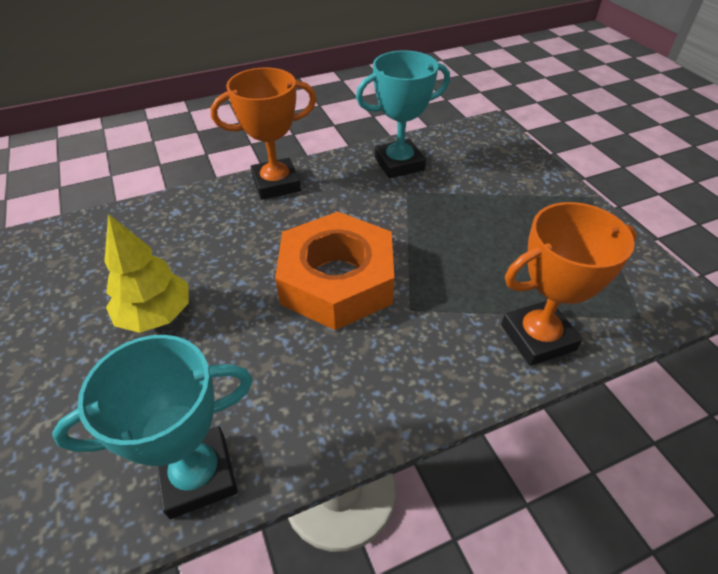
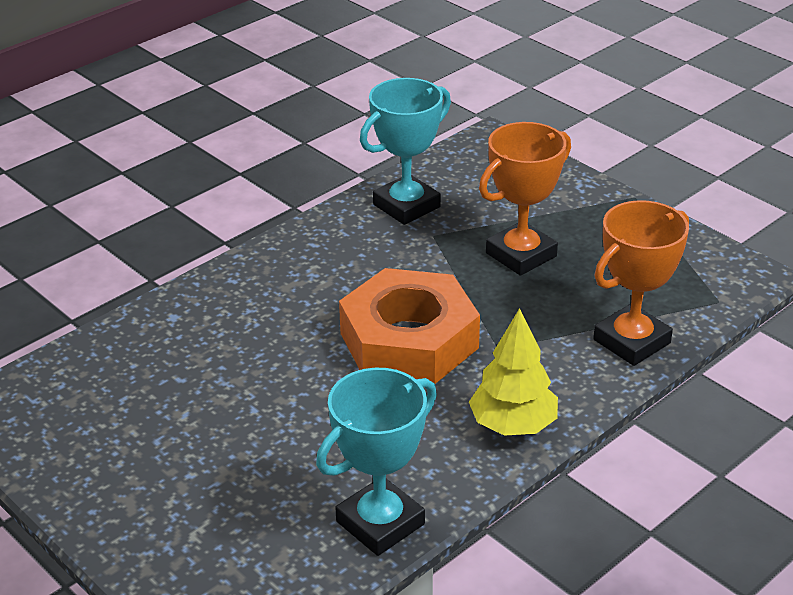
camera: 20 degrees left, 10 degrees down
yellow tree [104,214,189,333] -> yellow tree moved to [469,308,558,436]
orange trophy [211,68,317,200] -> orange trophy moved to [479,122,571,276]

